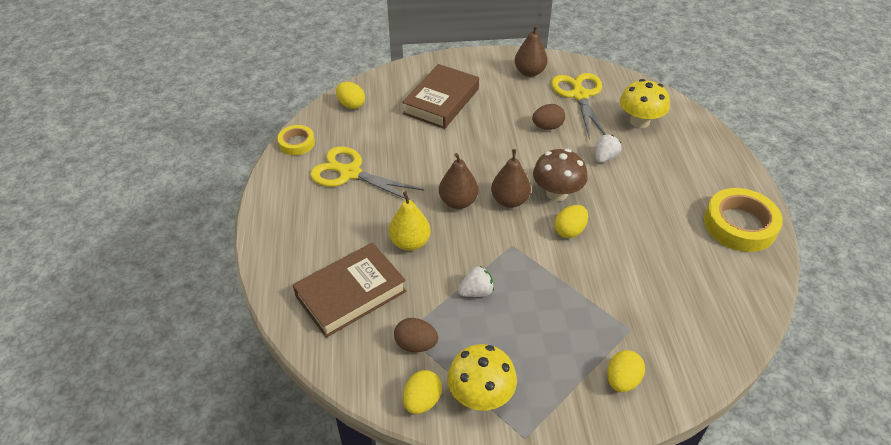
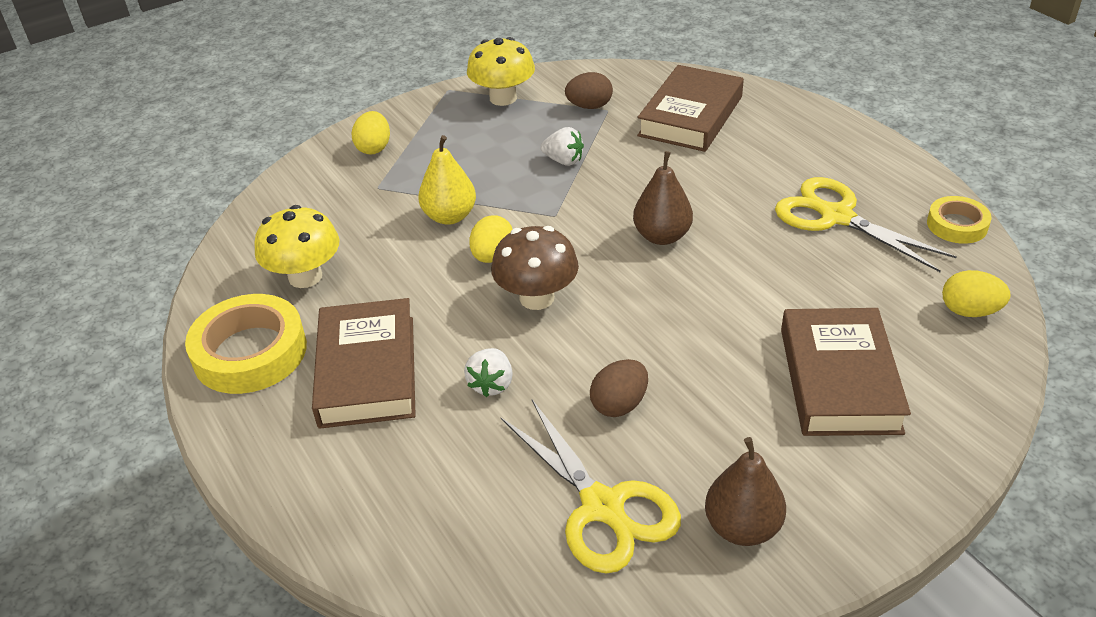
camera: 155 degrees right, 5 degrees down
yellow scissors [310,146,424,202] -> yellow scissors turned 135 degrees counterclockwise [775,177,957,272]
yellow pear [389,191,431,251] -> yellow pear moved to [418,135,476,225]
yellow egg [403,370,442,414] -> none
white strawberry [458,266,494,297] -> white strawberry turned 105 degrees counterclockwise [540,127,584,166]
brown pear [491,149,531,208] -> none
yellow mushroom [620,79,670,128] -> yellow mushroom moved to [254,205,340,288]
none -> brown book [312,298,416,429]

